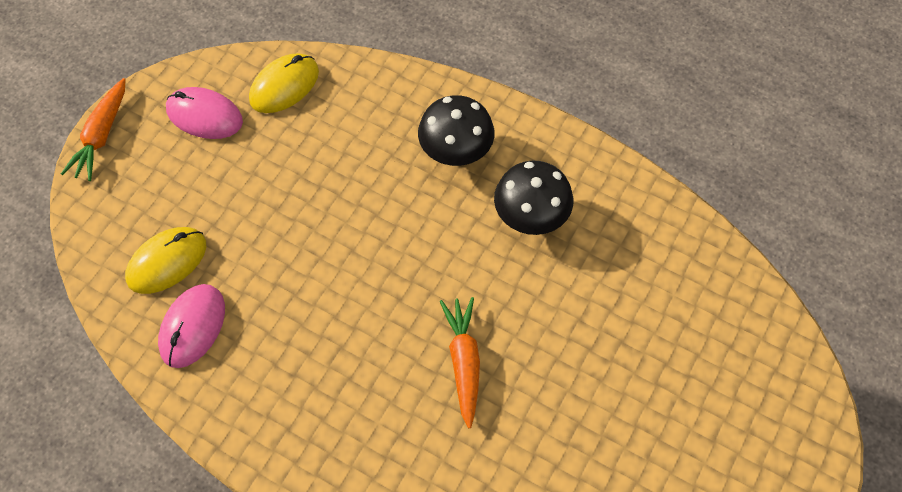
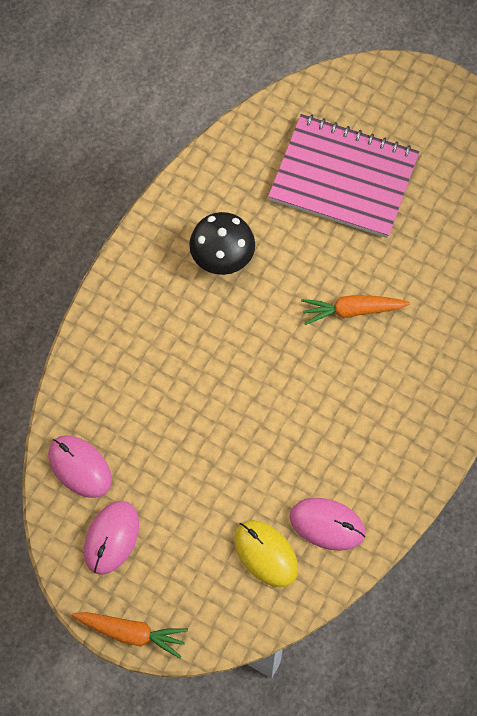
camera: 90 degrees left, 5 degrees up
yellow mouse [249,53,319,113] -> pink mouse [48,435,112,498]
black mushroom [418,95,494,166] -> none
none -> pink notebook [268,114,419,238]

